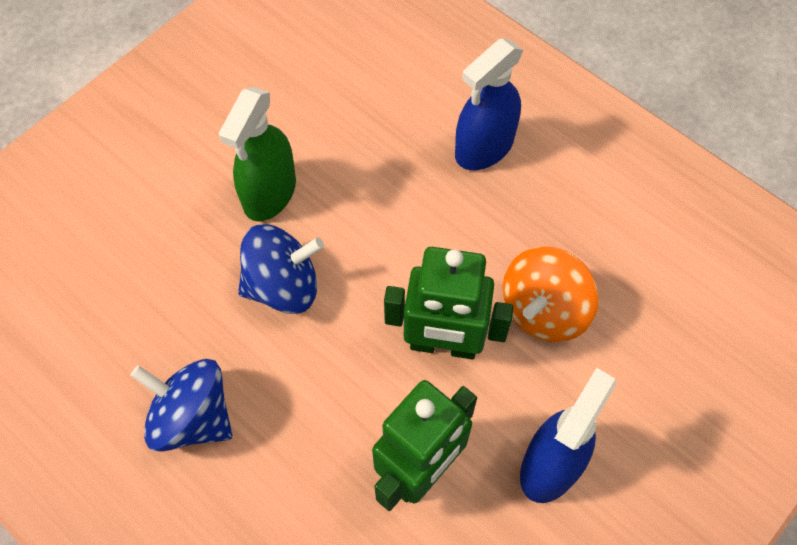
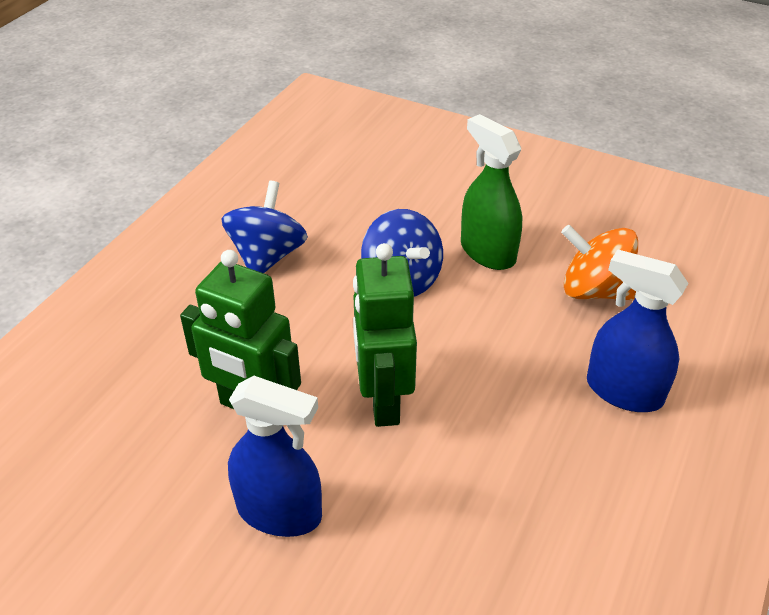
camera: 75 degrees right, 20 degrees down
green spray bottle [218,87,296,221] -> green spray bottle turned 45 degrees clockwise [461,114,522,270]
orange spinning top [503,246,598,342] -> orange spinning top moved to [561,225,638,300]

